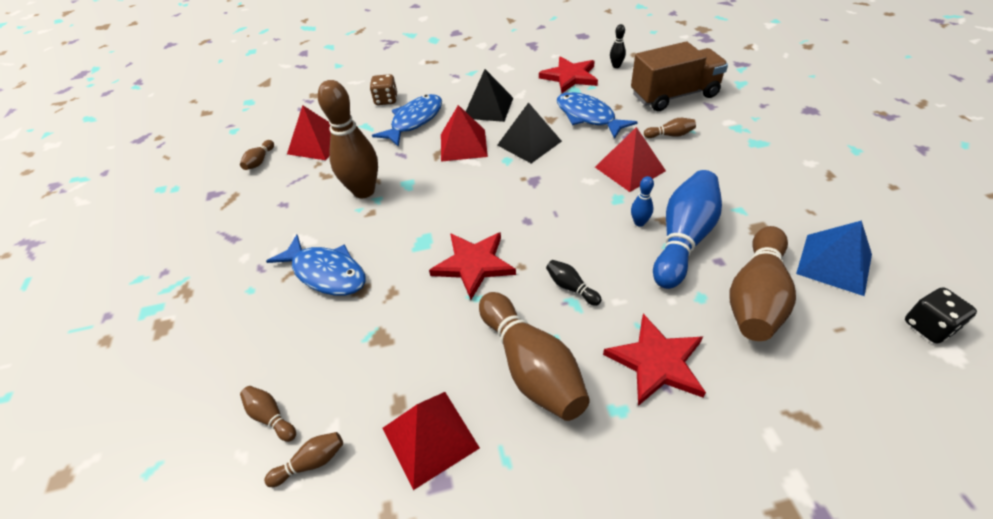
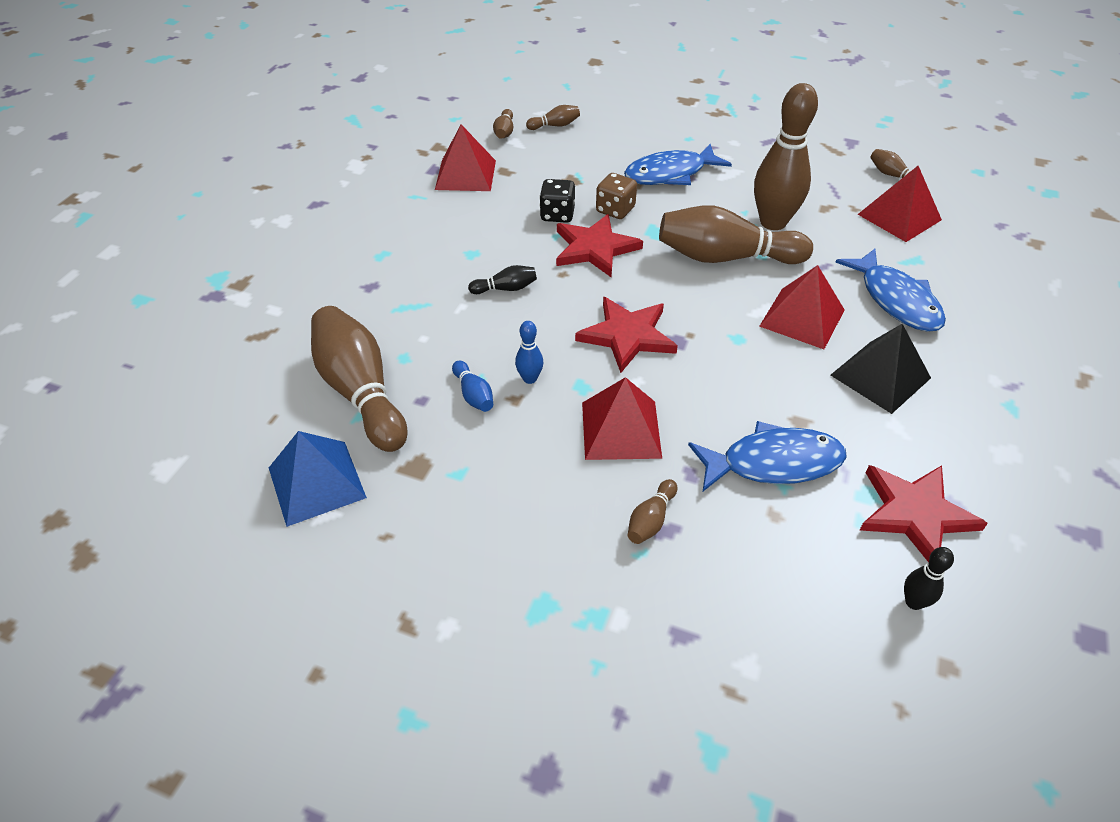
camera: 120 degrees right, 0 degrees up
brown dice [370,74,398,105] -> brown dice moved to [596,173,637,219]
brown bowling pin [479,292,590,421] -> brown bowling pin moved to [659,205,813,264]
black pyramid [497,102,562,163] -> none
red star [603,314,706,406] -> red star moved to [575,297,678,373]
brown truck [631,42,728,111] -> none
blue bowling pin [653,170,722,289] -> blue bowling pin [452,361,493,412], size x0.44
black dice [905,287,977,343] -> black dice moved to [539,179,575,223]

